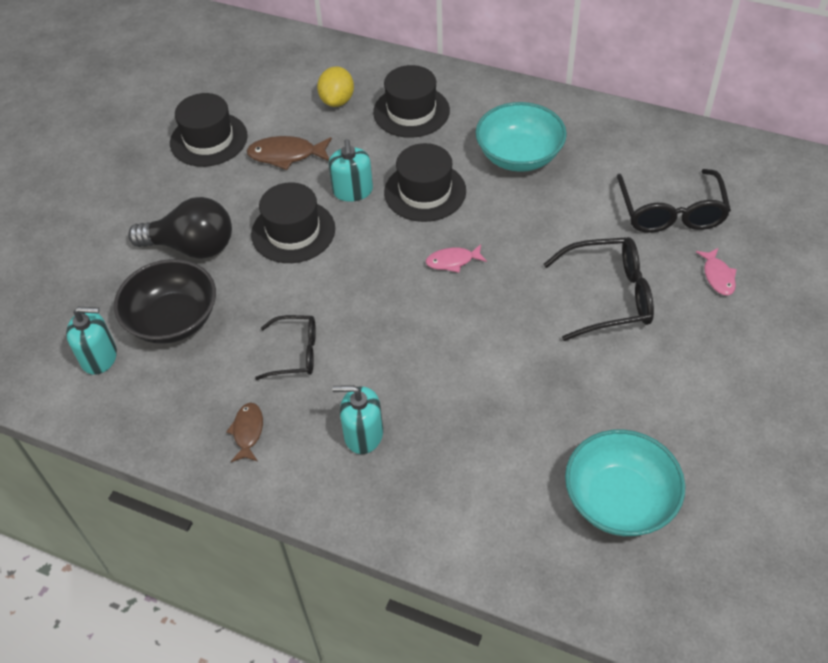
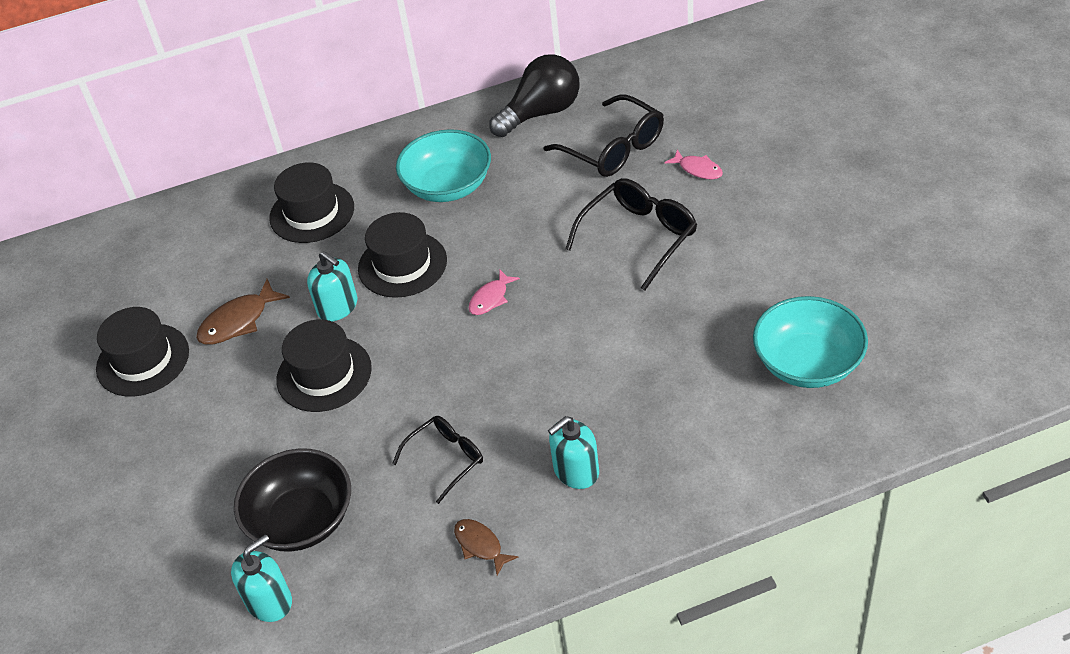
camera: 40 degrees left, 5 degrees down
black light bulb [128,197,232,259] -> black light bulb moved to [489,54,580,137]
yellow lemon [317,66,354,107] -> none

